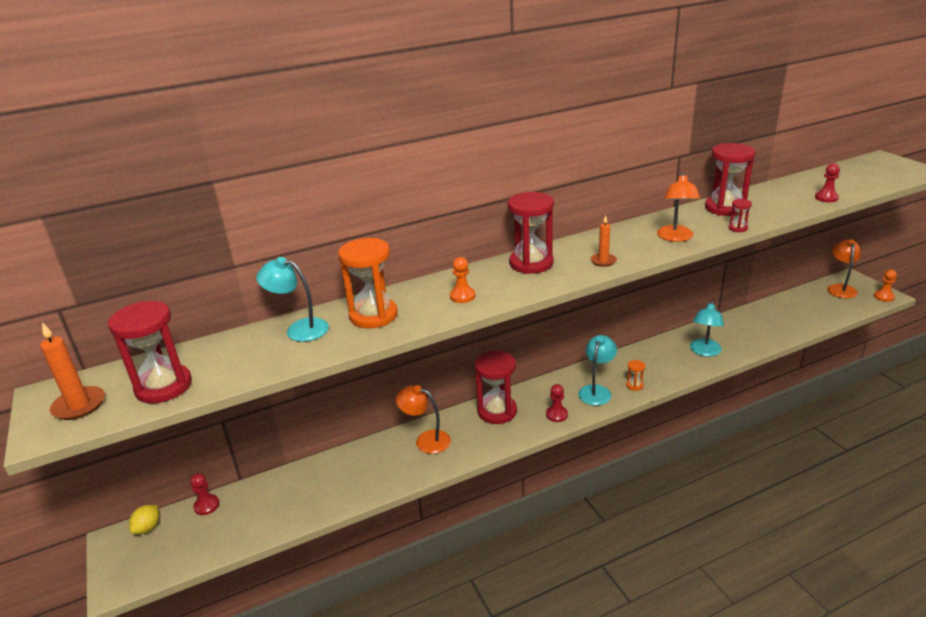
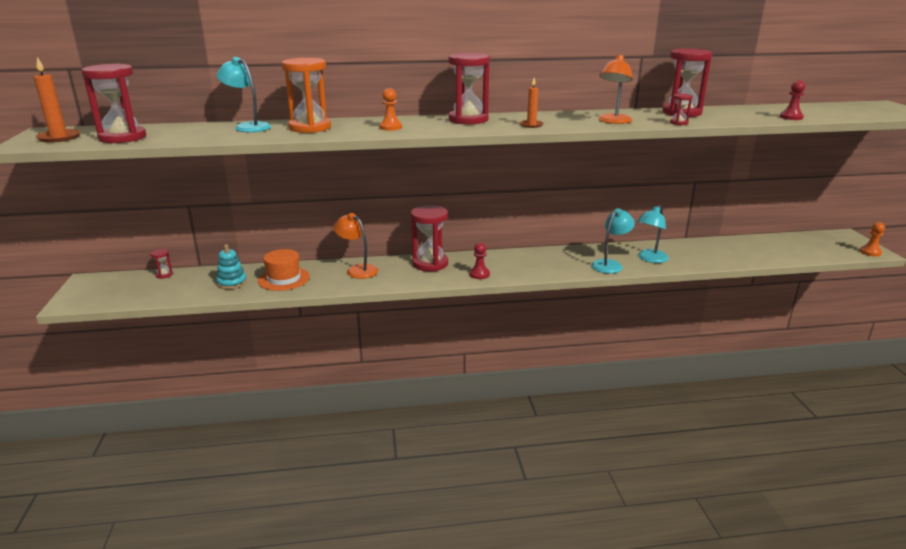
camera: 15 degrees right, 5 degrees down
yellow lemon [129,505,159,534] -> none
red pawn [190,473,219,515] -> red hourglass [150,249,173,279]
turquoise lamp [578,335,617,405] -> turquoise lamp moved to [591,208,635,274]
orange hourglass [626,360,645,391] -> none
orange lamp [827,240,861,298] -> none
none -> turquoise stacking toy [216,244,247,289]
none -> orange hat [258,249,310,291]

